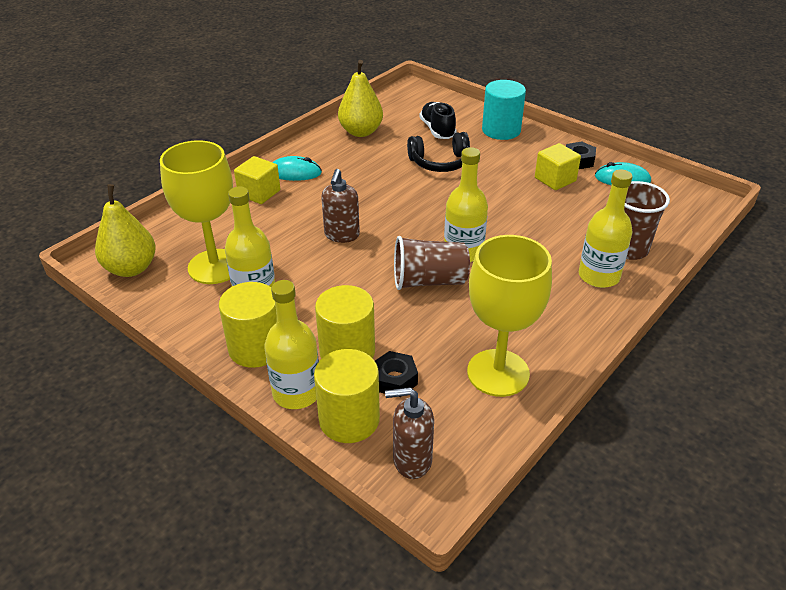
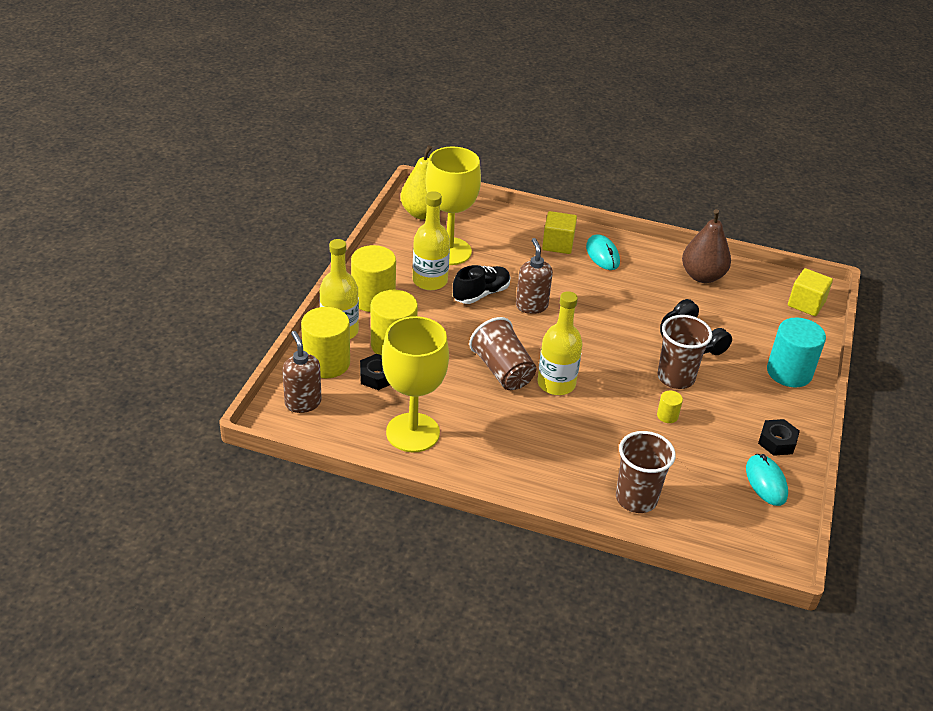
camera: 65 degrees right, 0 degrees up
brown soap dispenser [321,169,360,243] -> brown soap dispenser turned 90 degrees clockwise [516,238,553,314]
yellow pear [338,60,383,137] -> brown pear [682,209,731,283]
black shoe [420,102,457,139] -> black shoe moved to [453,265,511,304]
yellow cube [535,143,581,190] -> yellow cube moved to [788,268,833,316]
yellow bottle [579,169,632,288] -> none
none -> yellow cylinder [657,391,683,423]
none -> brown cup [658,315,712,389]

